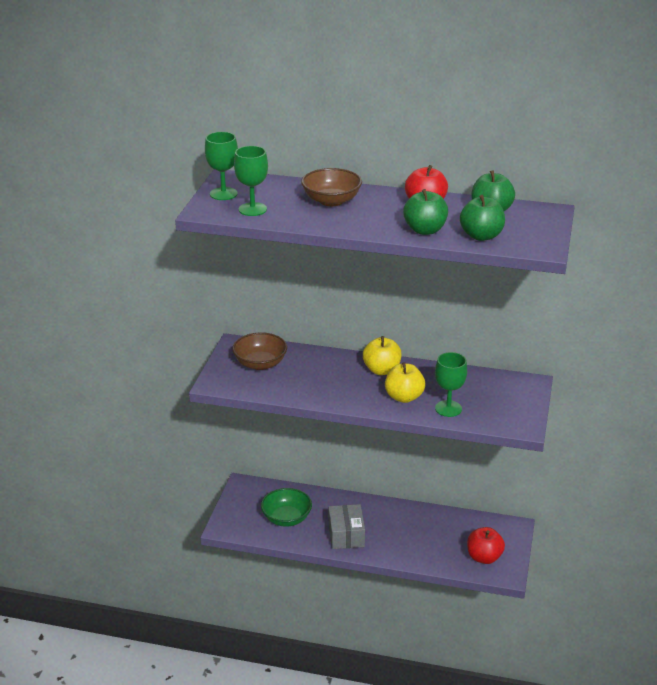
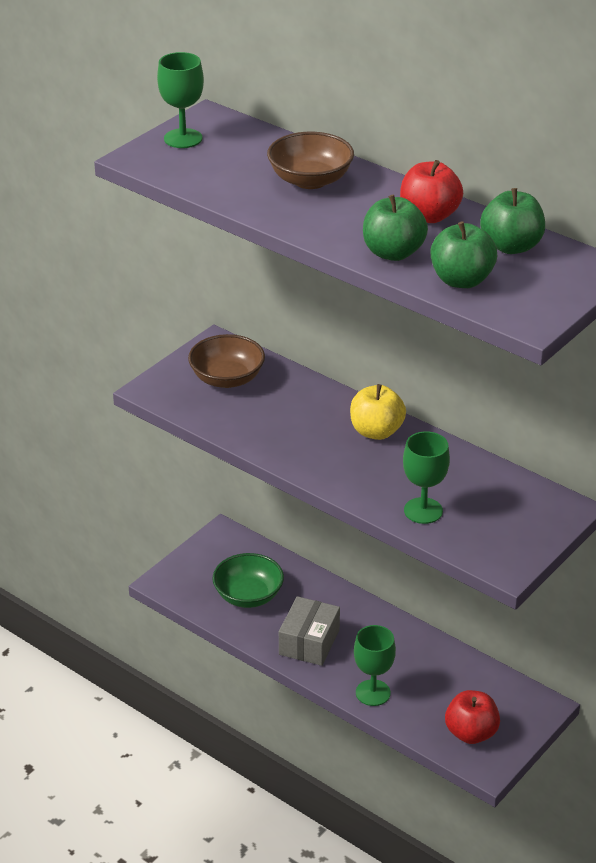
camera: 25 degrees right, 5 degrees up
green goblet [234,146,268,216] -> green goblet moved to [354,625,396,706]
yellow apple [385,362,425,403] -> none

